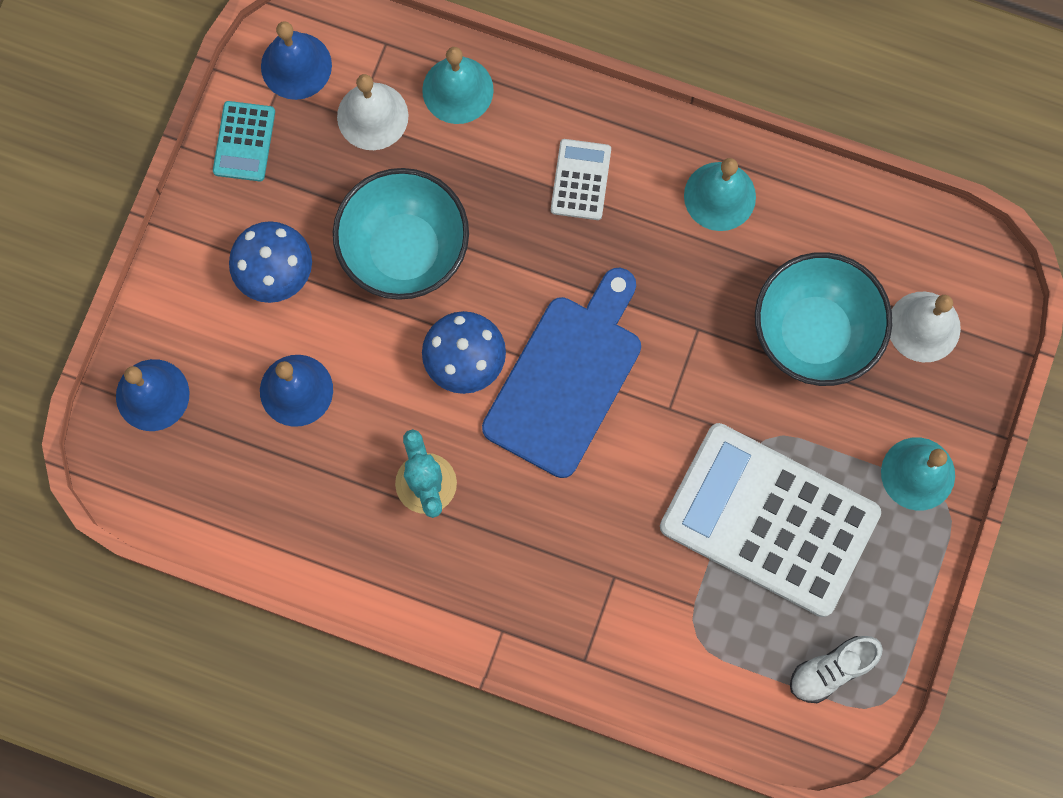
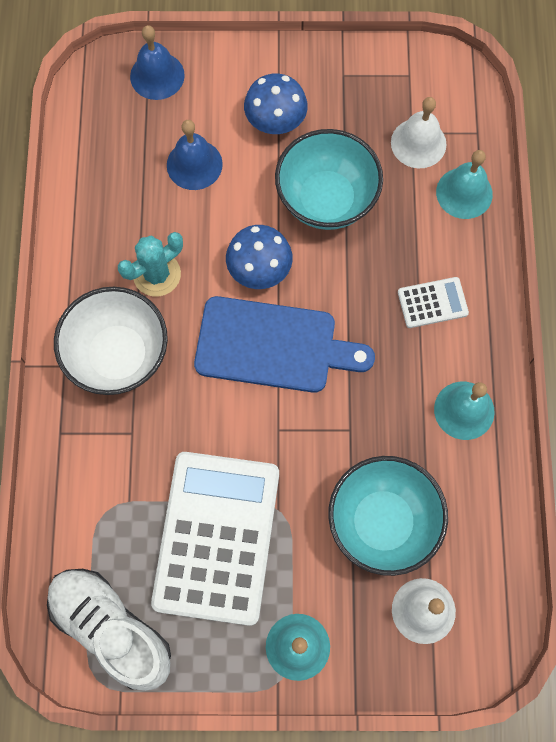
camera: 70 degrees right, 5 degrees down
turquoise calculator [213,101,275,181] -> none
blue bell [261,21,332,100] -> none
white shoe [790,636,883,703] -> white shoe [47,569,171,691], size x1.81
none -> white bowl [54,287,168,395]

